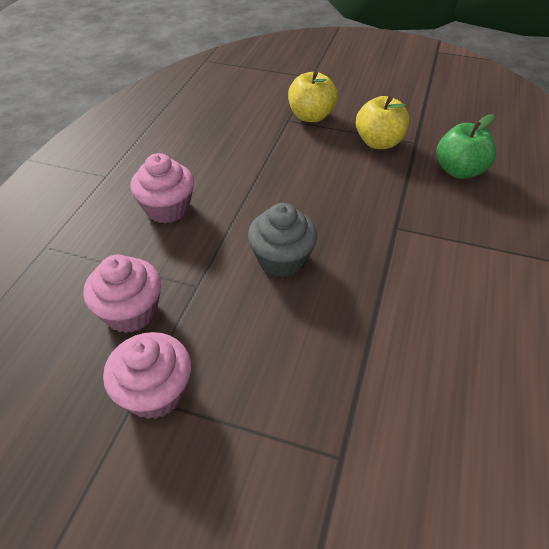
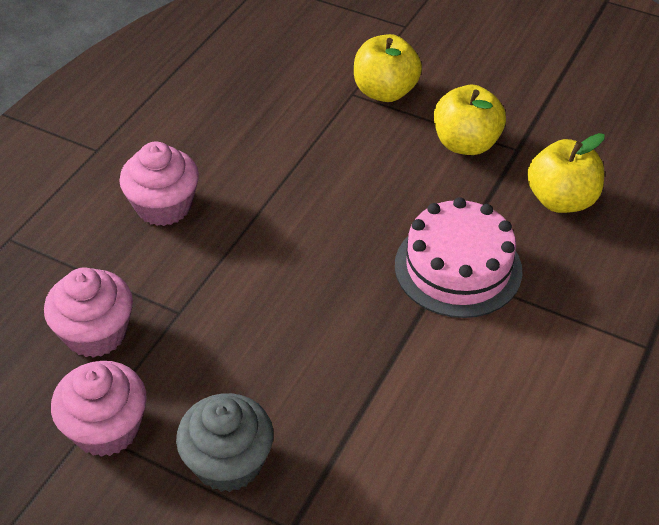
camera: 10 degrees right, 0 degrees up
grey cupcake [248,203,317,277] -> grey cupcake moved to [176,393,274,492]
green apple [436,114,496,179] -> yellow apple [527,133,605,213]
none -> pink cake [395,197,522,318]

